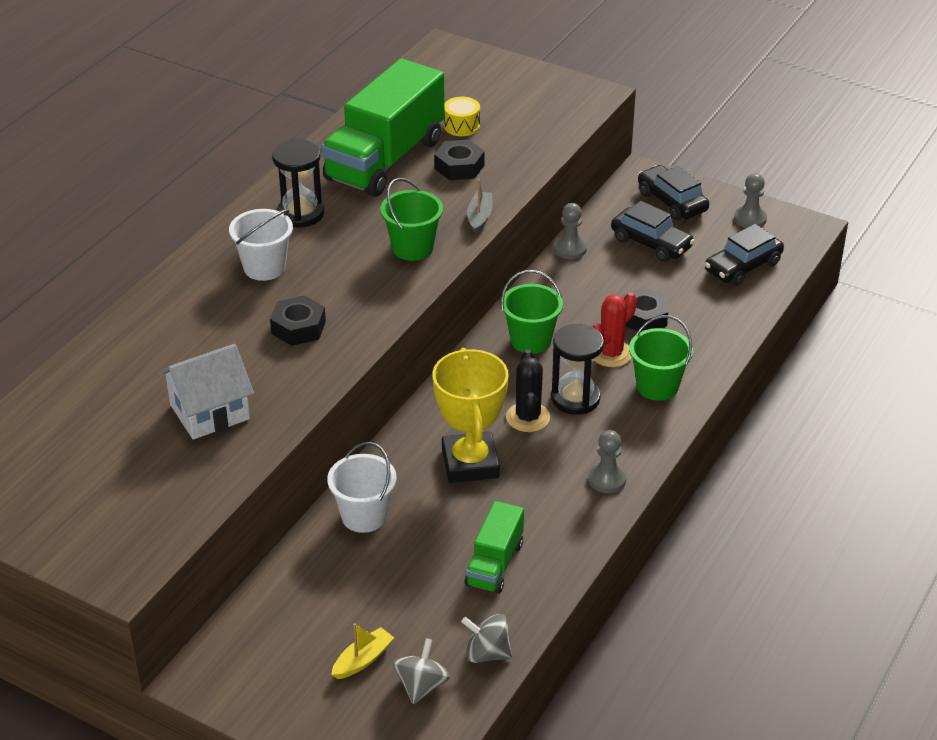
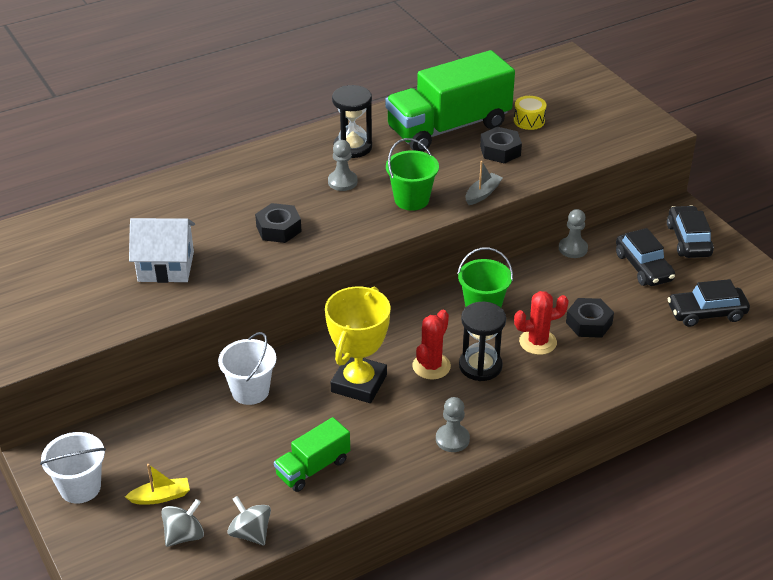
camera: 30 degrees right, 0 degrees up
white bucket [229,209,293,281] -> white bucket moved to [40,432,106,504]
black cactus [506,350,550,432] -> red cactus [412,310,451,380]
green bucket [629,315,693,401] -> none
grey pawn [734,173,767,228] -> grey pawn moved to [328,140,358,191]

